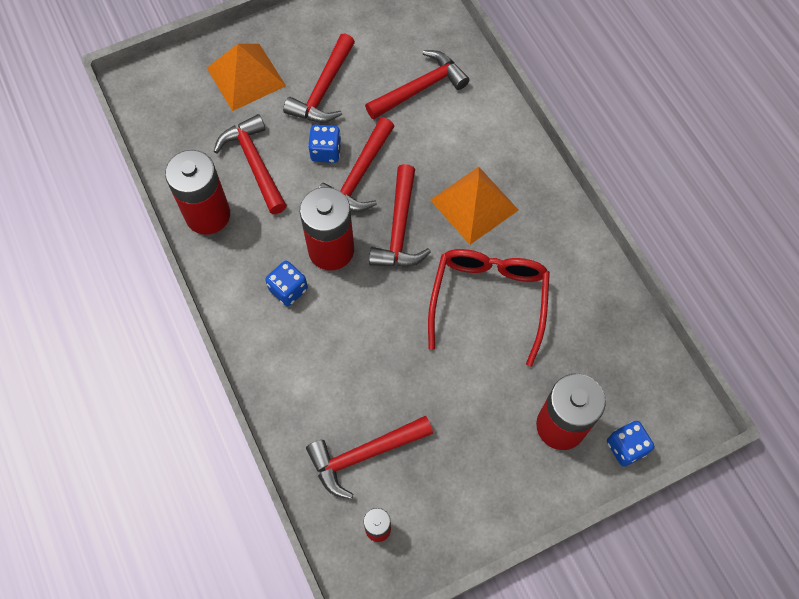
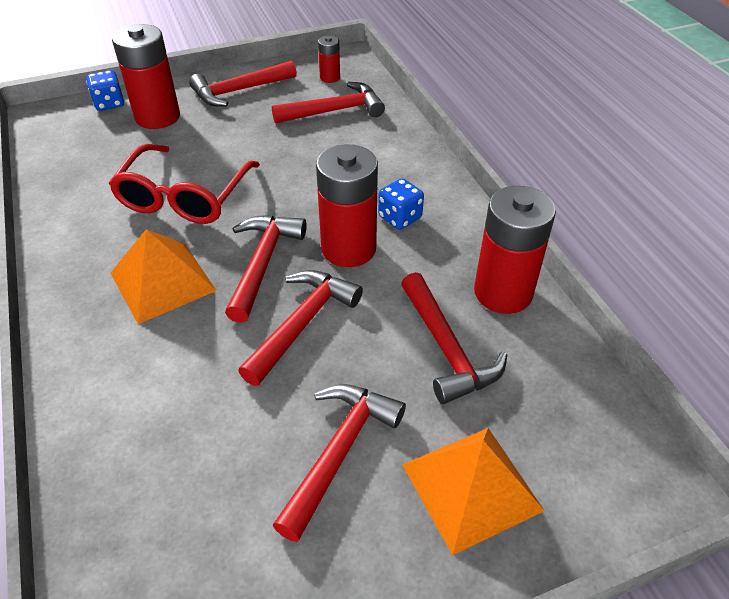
camera: 175 degrees left, 20 degrees down
blue dice [308,125,341,163] -> none
red hammer [365,50,470,119] -> red hammer moved to [189,60,297,106]

